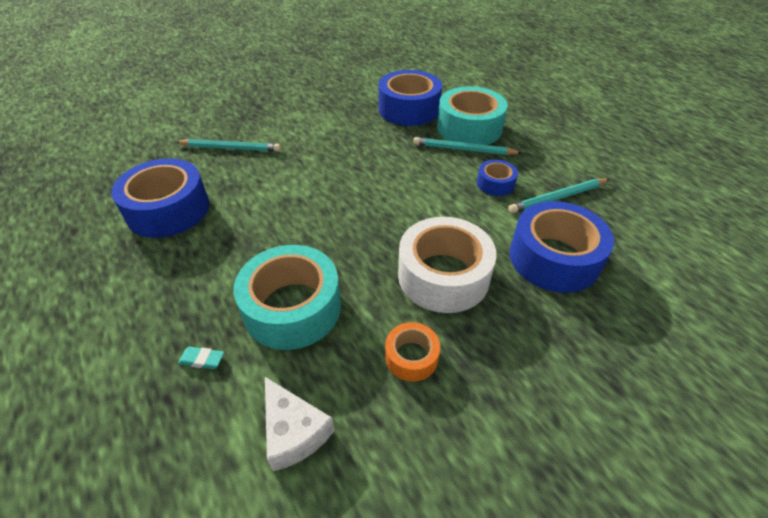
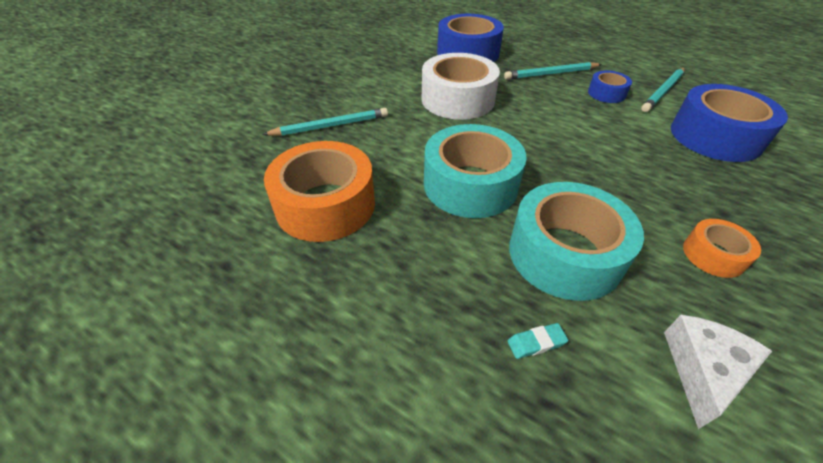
camera: 25 degrees left, 0 degrees up
blue tape [111,158,209,238] -> orange tape [264,141,375,242]
white cheese [265,377,334,471] -> white cheese turned 90 degrees counterclockwise [664,315,772,429]
white tape [398,217,497,313] -> white tape moved to [422,53,500,120]
turquoise tape [437,86,508,145] -> turquoise tape moved to [424,124,527,218]

